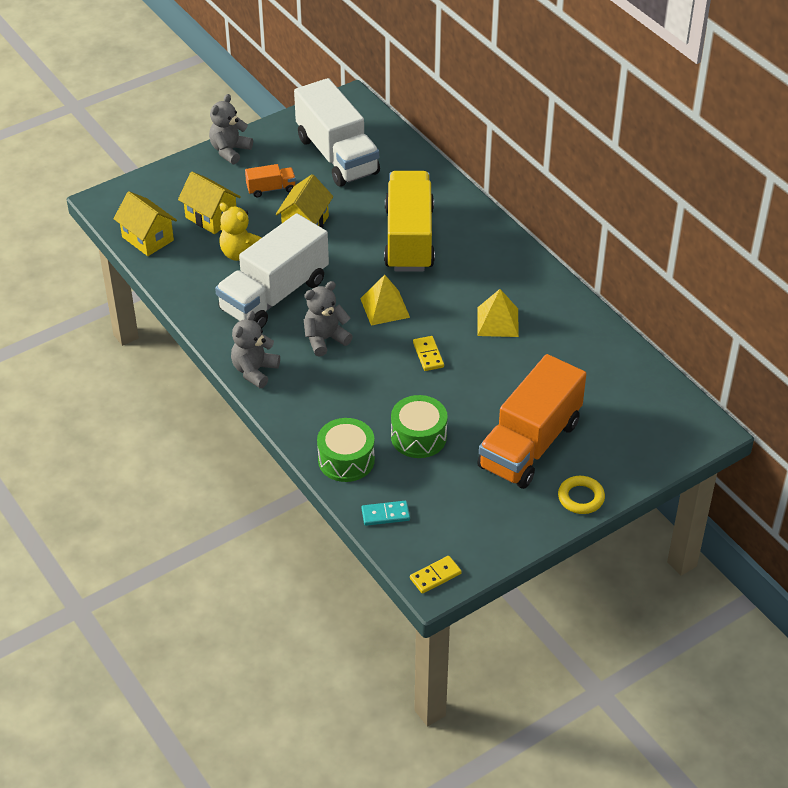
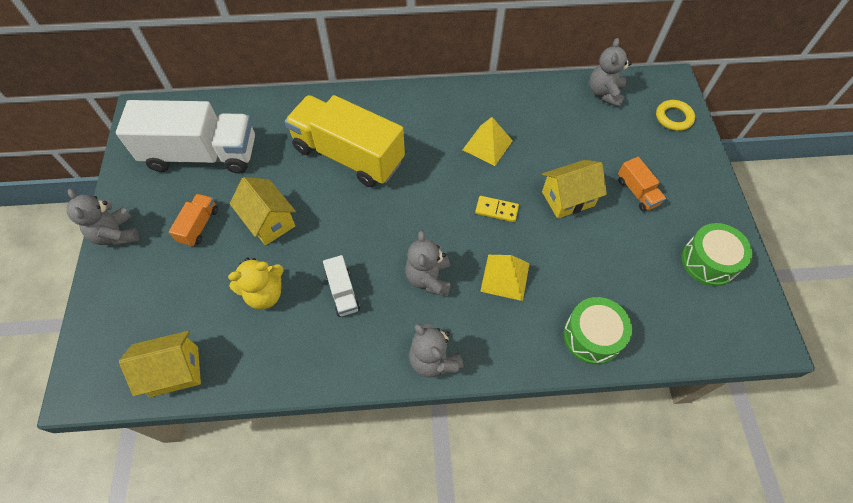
camera: 60 degrees left, 15 degrees up
yellow house [178,172,241,234] -> yellow house moved to [542,160,607,219]
white truck [215,213,329,329] -> white truck [323,255,360,317], size x0.43
yellow pyramid [360,275,410,326] -> yellow pyramid moved to [480,255,530,301]
turquoise domino [361,501,410,526] -> none
green drum [391,395,448,458] -> green drum moved to [681,223,752,286]
yellow domino [410,556,462,594] -> none
orange truck [477,354,586,489] -> orange truck [618,157,666,211], size x0.43
yellow ring [558,476,605,514] -> yellow ring moved to [656,100,695,131]
none -> grey teddy bear [589,38,632,107]

